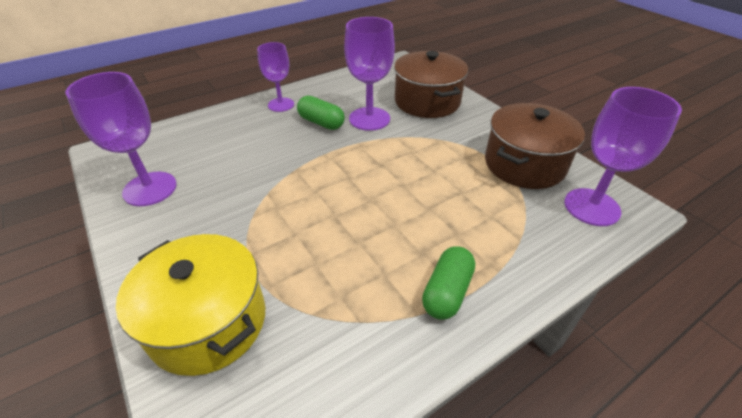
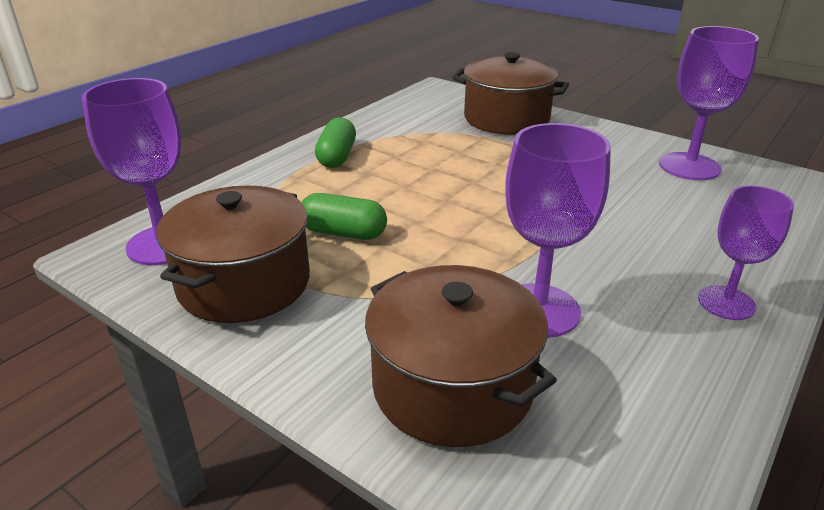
camera: 160 degrees right, 10 degrees down
yellow pot [116,234,265,376] -> brown pot [452,52,569,135]
green capsule [297,96,345,130] -> green capsule moved to [301,193,387,240]

